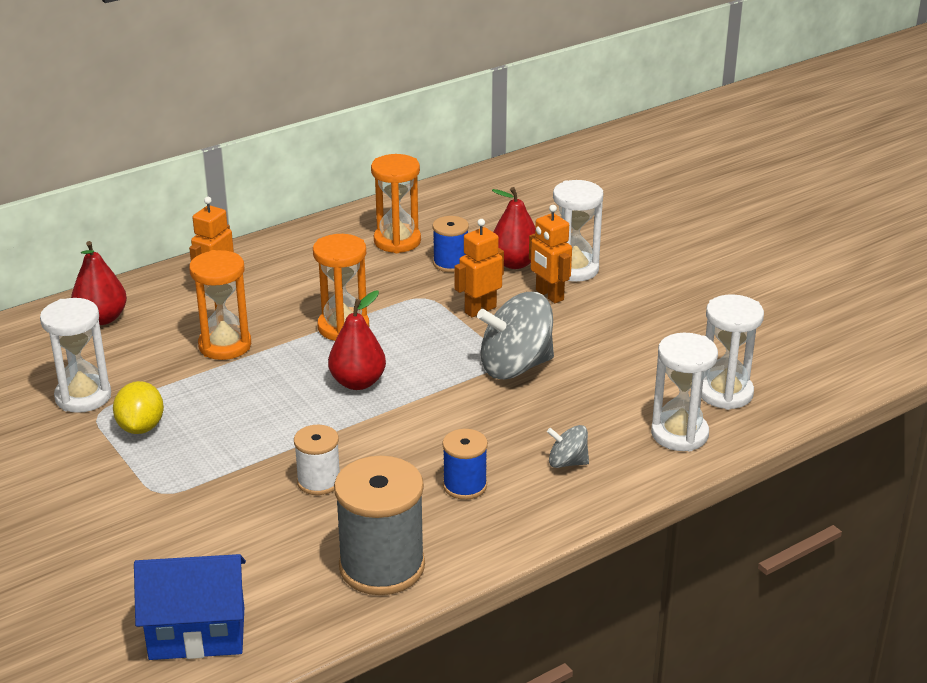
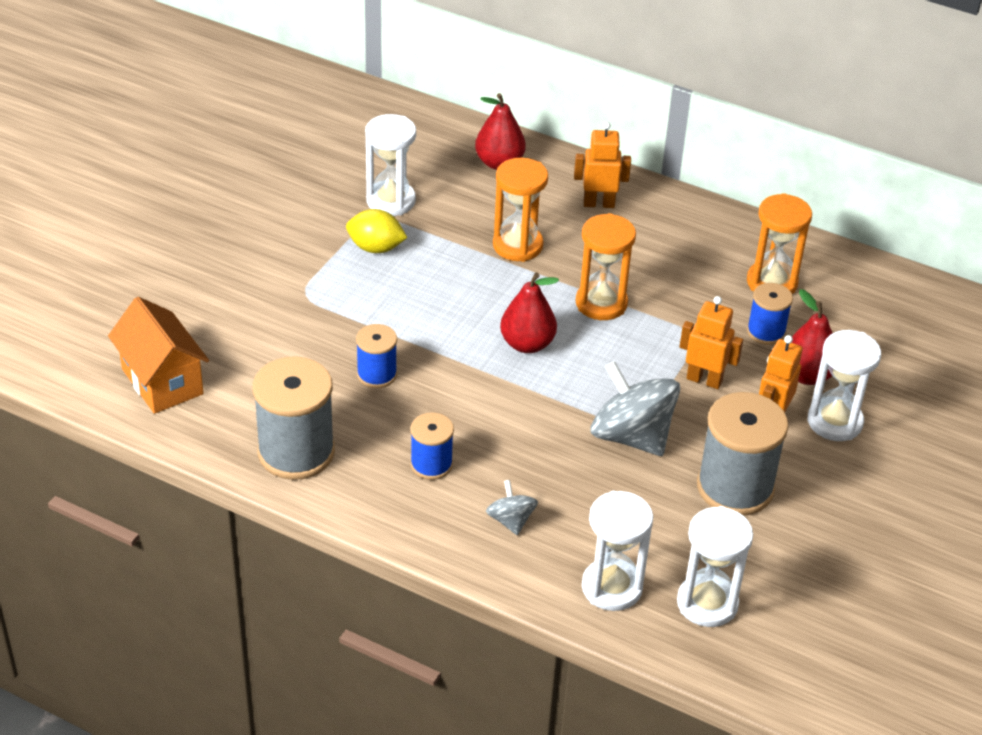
camera: 60 degrees right, 10 degrees up
yellow lemon [113,381,164,434] -> yellow lemon turned 45 degrees clockwise [346,209,407,253]
blue house [134,554,246,660] -> orange house [108,297,209,414]
white spool [294,425,340,495] -> blue spool [356,324,397,388]
none -> grey spool [697,392,788,516]

